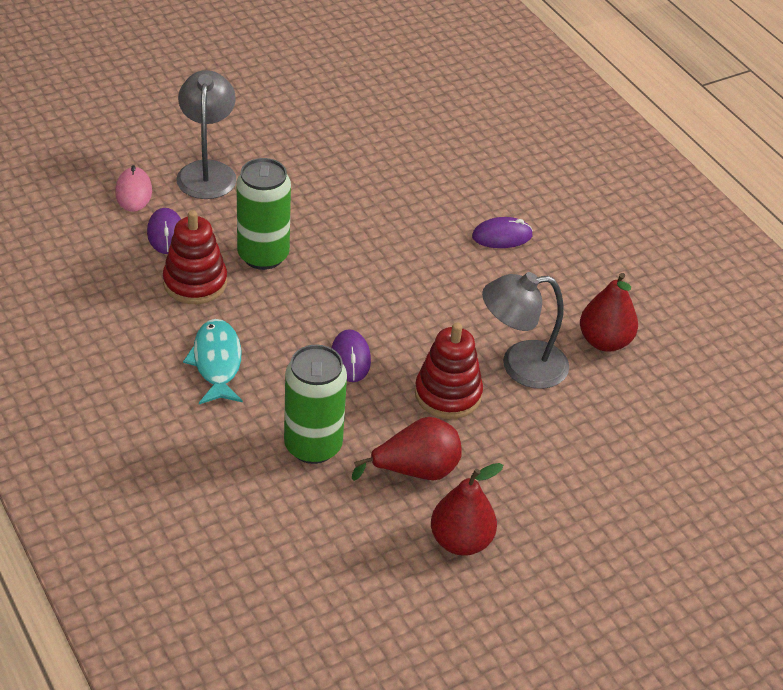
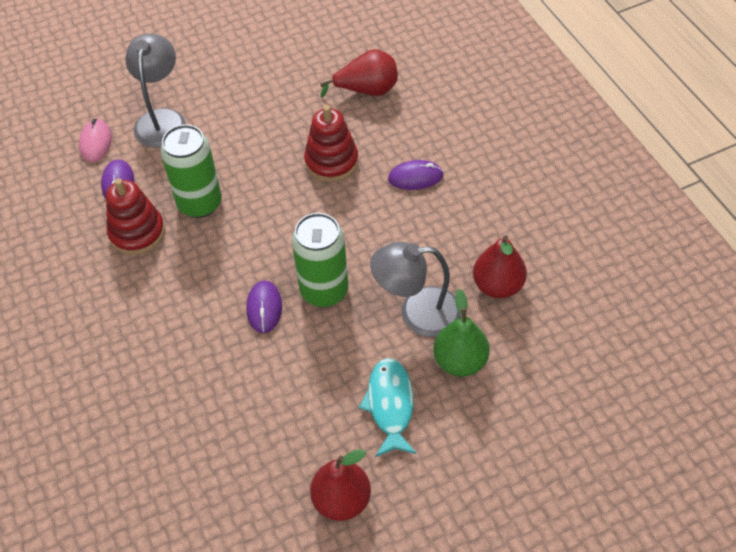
camera: 10 degrees right, 10 degrees up
turquoise fish [183,319,243,404] -> turquoise fish moved to [359,358,417,457]
green can [284,345,347,464] -> green can moved to [292,213,349,307]
red pear [352,417,462,481] -> red pear moved to [320,49,398,98]
red stacking toy [415,323,483,419] -> red stacking toy moved to [304,105,358,182]
none -> green pear [434,289,490,377]

